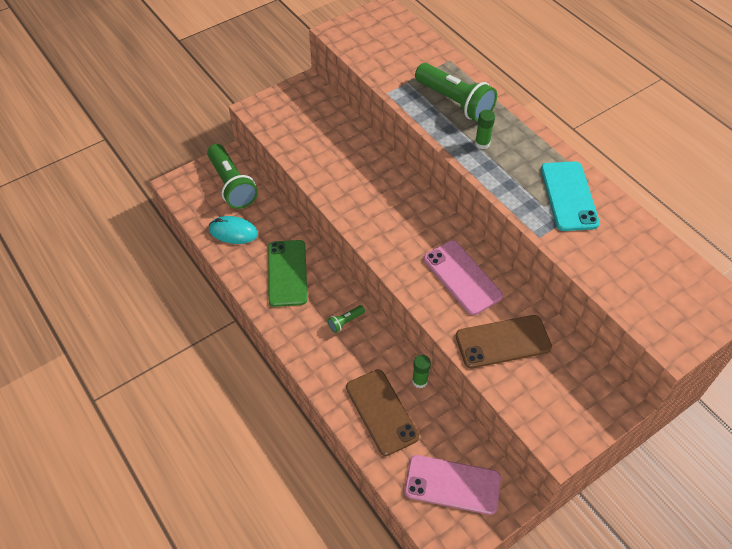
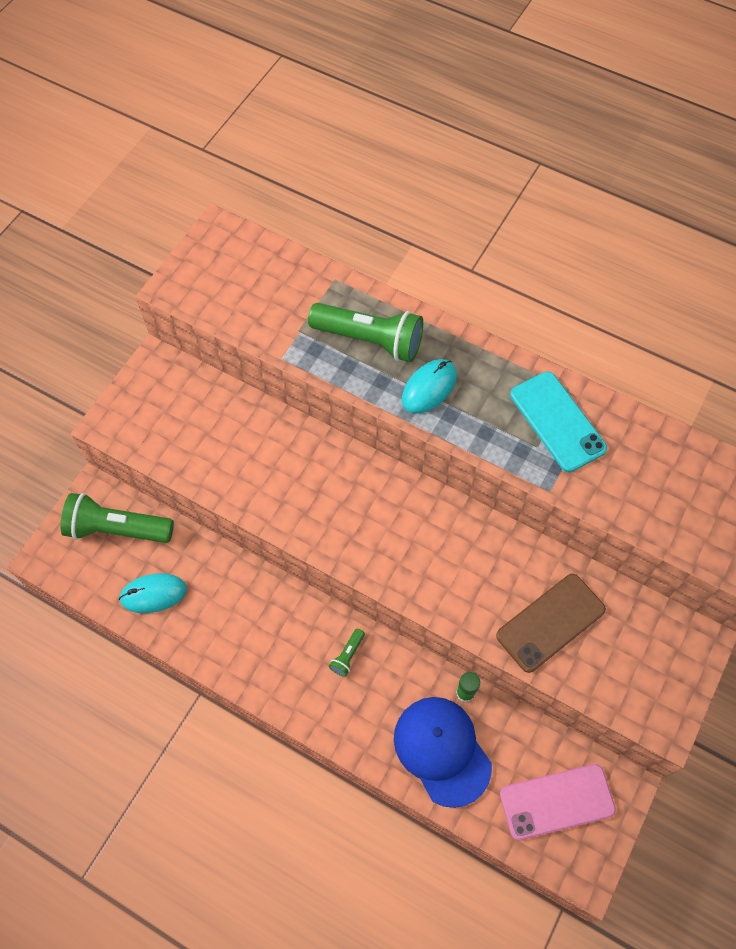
camera: 25 degrees left, 10 degrees up
green flashlight [207,144,258,209] -> green flashlight turned 150 degrees clockwise [61,493,174,543]
green phone [268,240,307,307] -> none
brown phone [346,369,419,456] -> blue cap [394,697,492,808]
pink phone [424,240,503,315] -> none
green glue stick [475,110,495,149] -> turquoise mouse [402,359,457,414]

